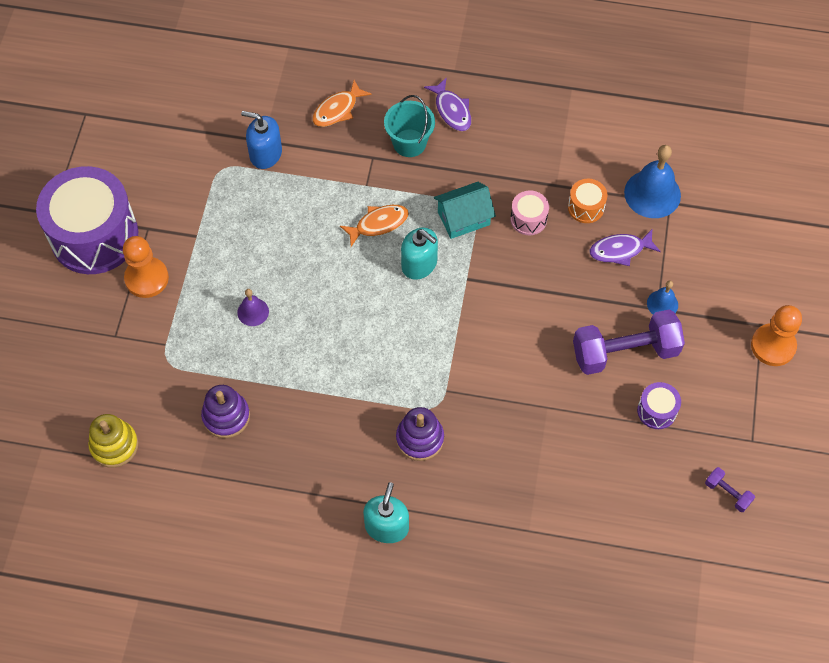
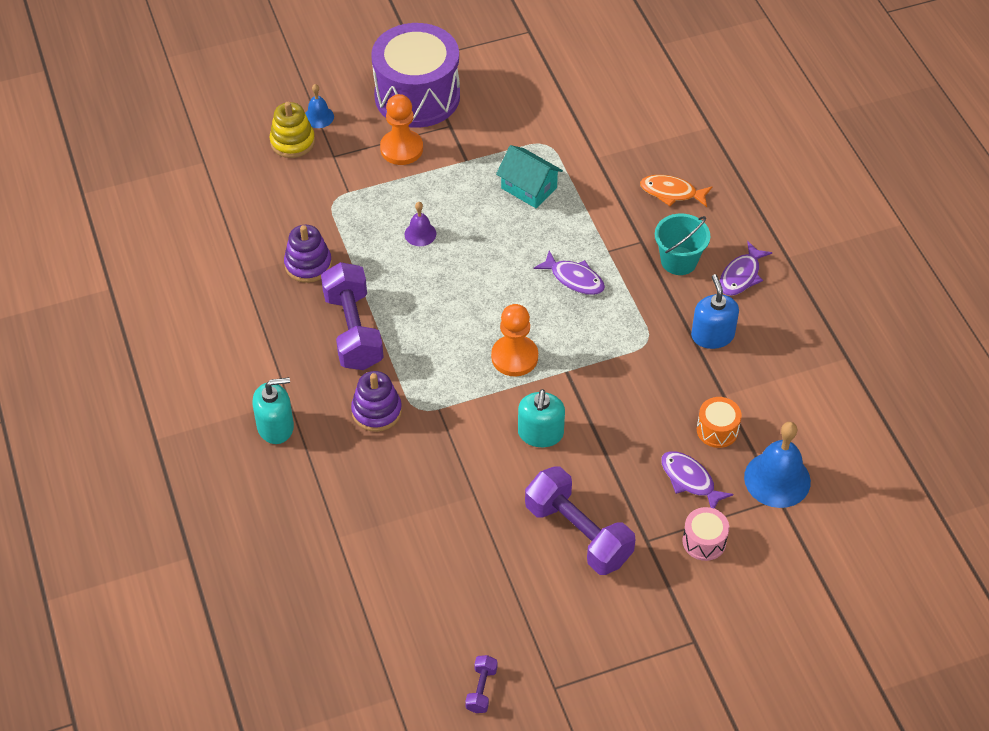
camera: 60 degrees right, 10 degrees down
yellow stacking toy [88,414,138,468] -> yellow stacking toy moved to [270,102,315,158]
blue soap dispenser [241,111,282,169] -> blue soap dispenser moved to [691,274,739,349]
orange fish [340,205,409,247] -> purple fish [534,251,605,295]
turquoise soap dispenser [401,228,438,280] -> turquoise soap dispenser moved to [518,389,565,447]
turquoise house [434,182,496,239] -> turquoise house moved to [496,145,563,208]
pink drum [510,190,549,235] -> pink drum moved to [682,507,729,561]
purple drum [637,382,681,429] -> none
blue bell [647,281,678,315] -> blue bell moved to [305,84,334,128]
orange pawn [751,305,802,366] -> orange pawn moved to [491,304,538,377]
none -> purple dumbbell [321,262,384,370]

